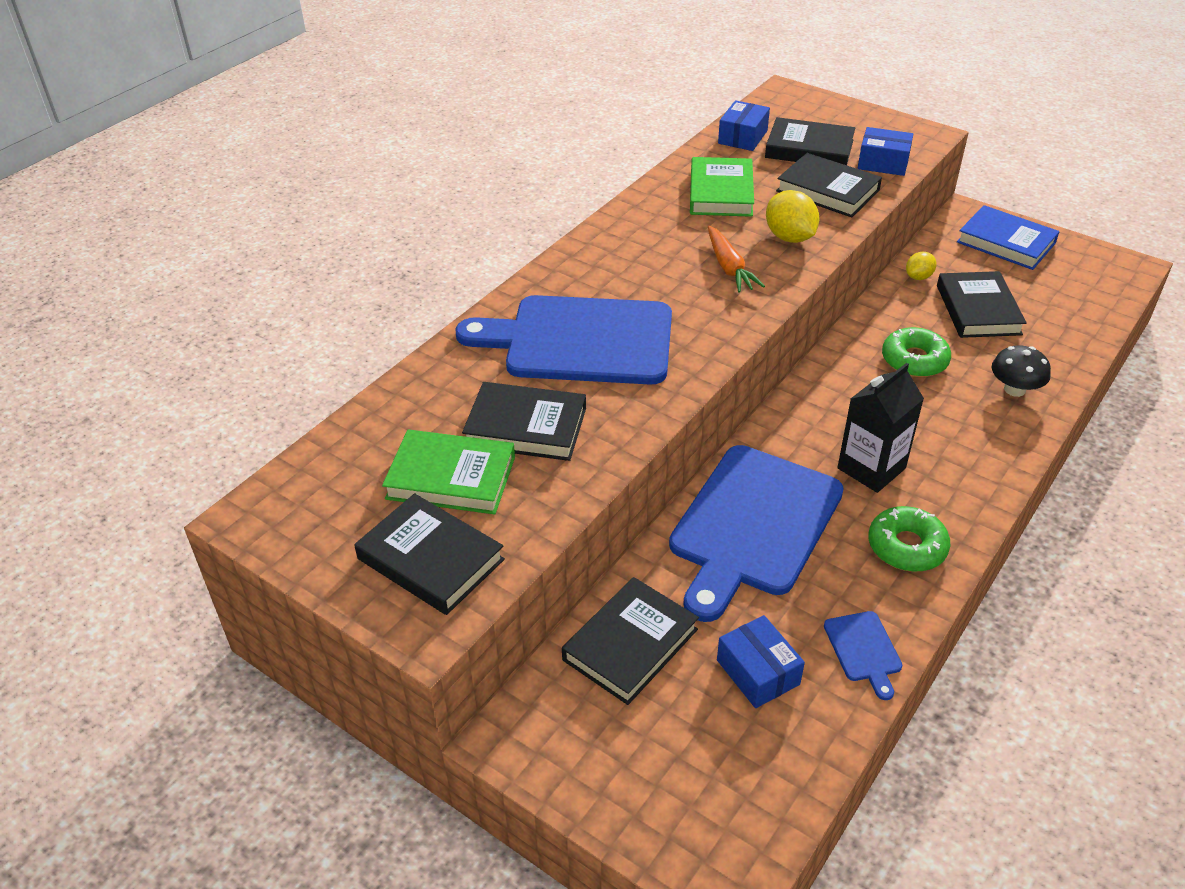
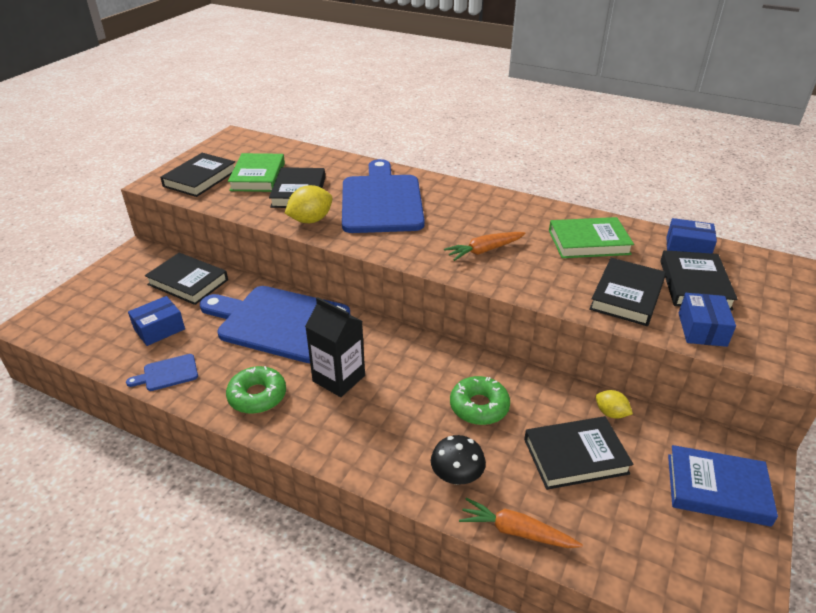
camera: 80 degrees right, 5 degrees down
yellow lemon [766,190,819,243] -> yellow lemon moved to [285,185,332,223]
blue book [957,205,1059,270] -> blue book turned 75 degrees clockwise [668,445,778,527]
none -> orange carrot [459,498,583,548]

